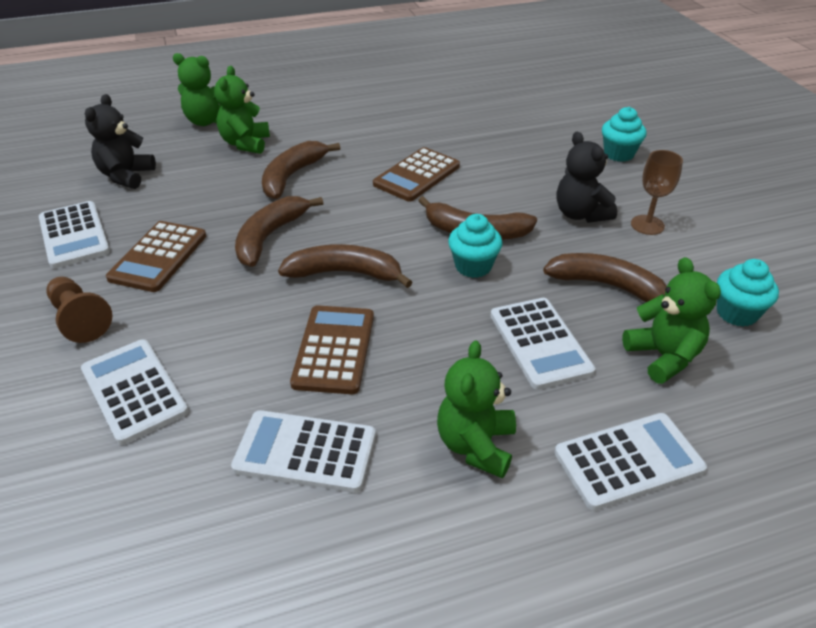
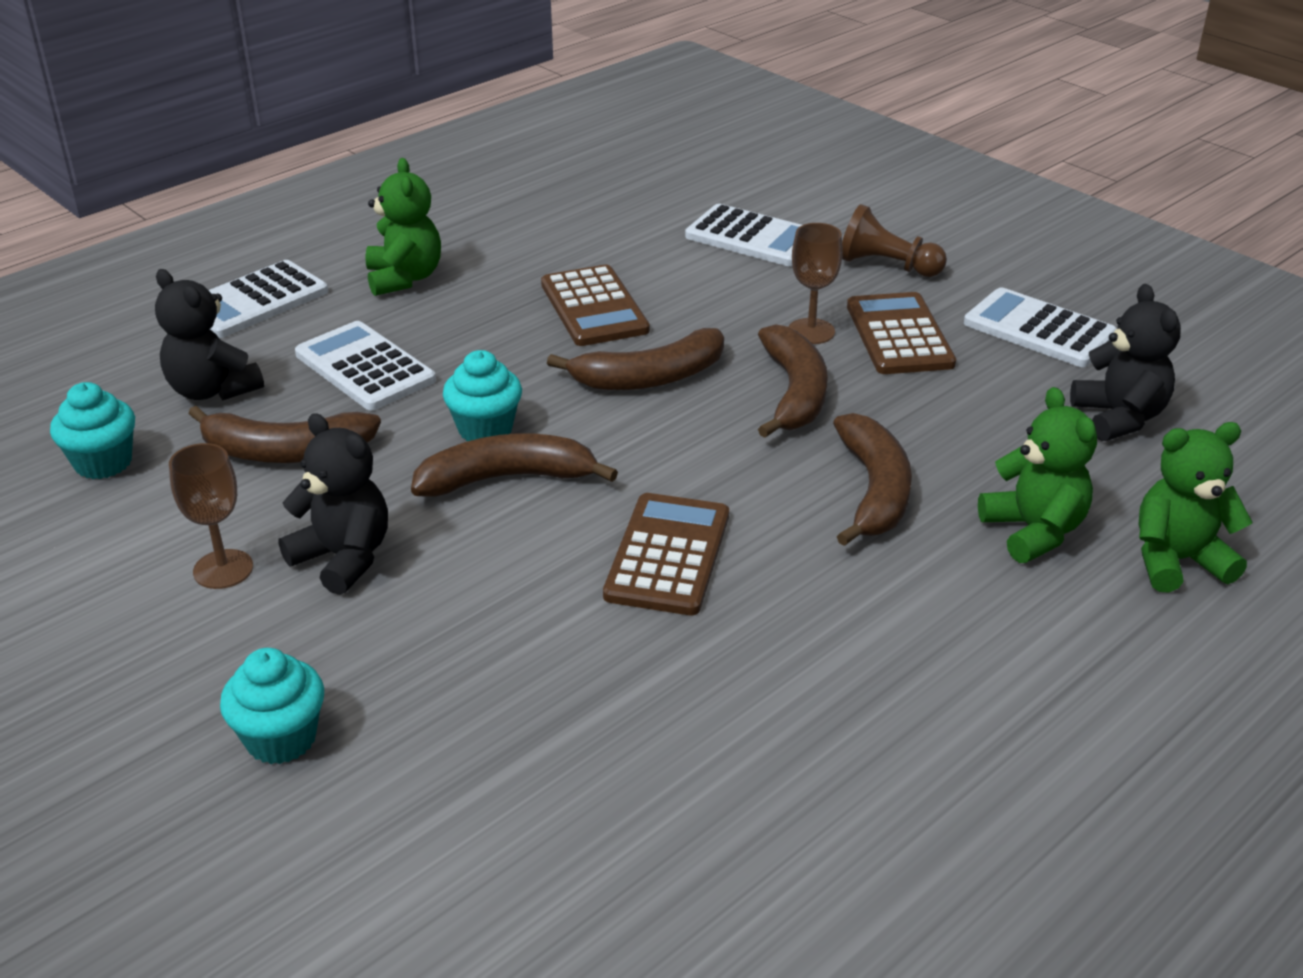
camera: 155 degrees right, 5 degrees down
white calculator [231,410,376,493] -> none
green teddy bear [622,257,721,384] -> black teddy bear [155,269,264,400]
none -> brown goblet [788,223,843,344]

